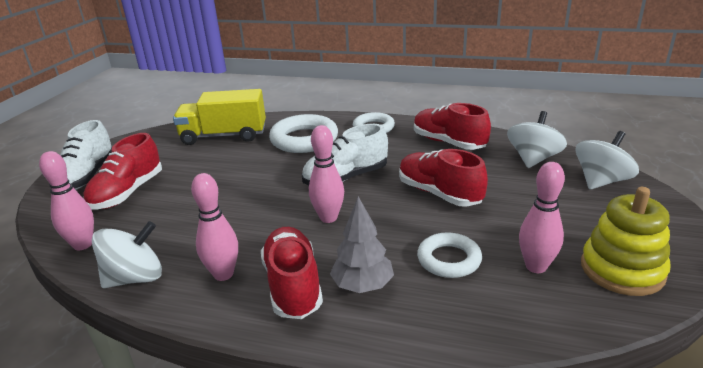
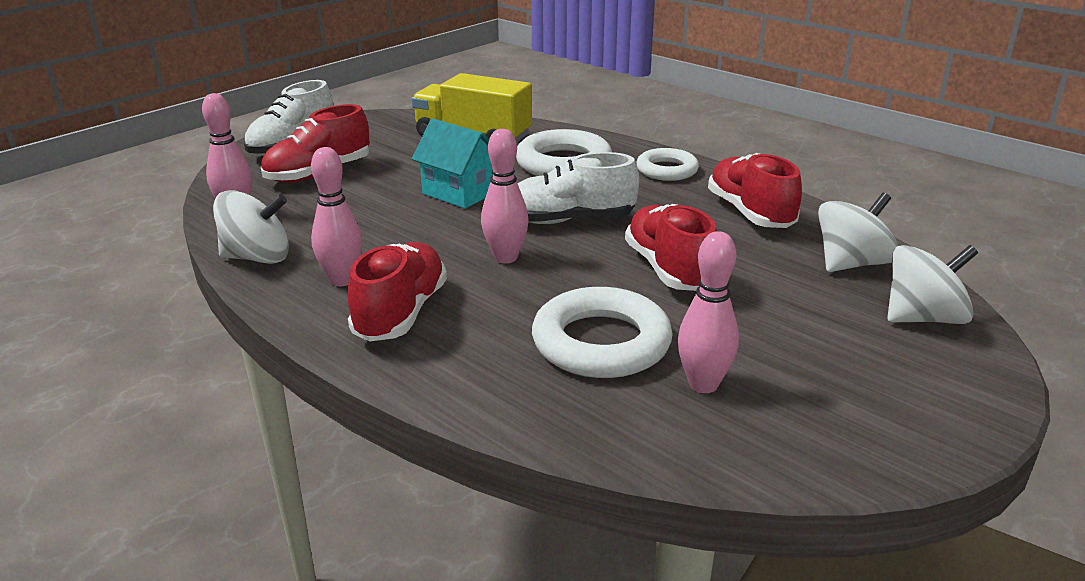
camera: 25 degrees right, 0 degrees up
grey tree [330,196,394,293] -> none
white ring [417,232,482,278] -> white ring [532,287,673,378], size x1.59
yellow stacking toy [581,187,671,296] -> none
none -> turquoise house [412,119,493,208]

